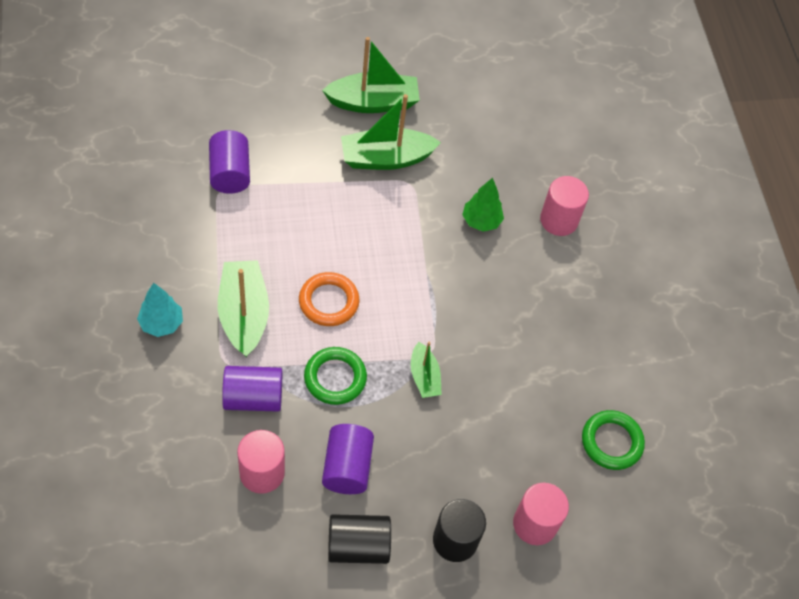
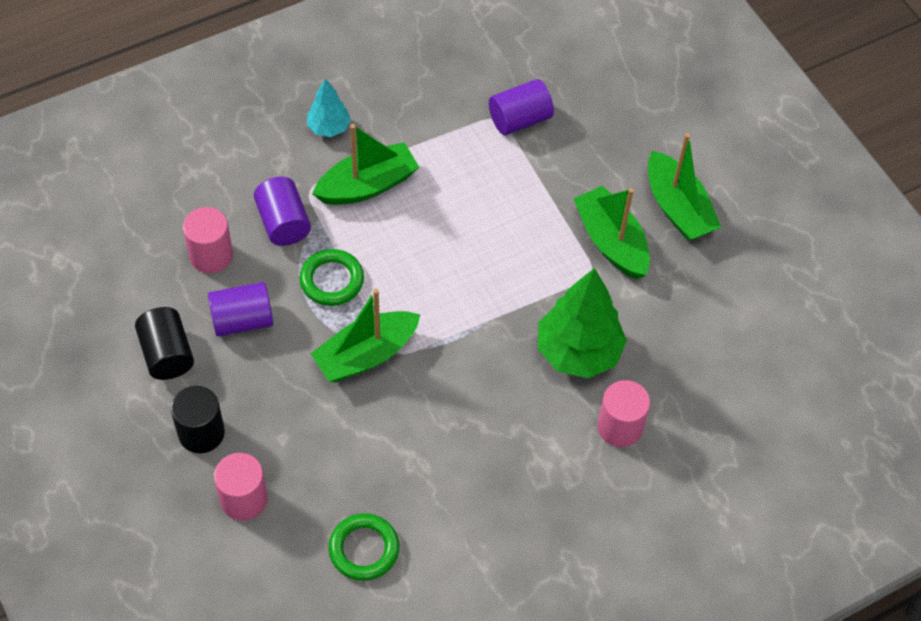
camera: 75 degrees right, 0 degrees up
orange ring [299,272,359,326] -> none
green boat [411,342,442,398] -> green boat [311,289,421,382], size x1.77
green tree [462,178,504,232] -> green tree [538,268,627,378], size x1.87

